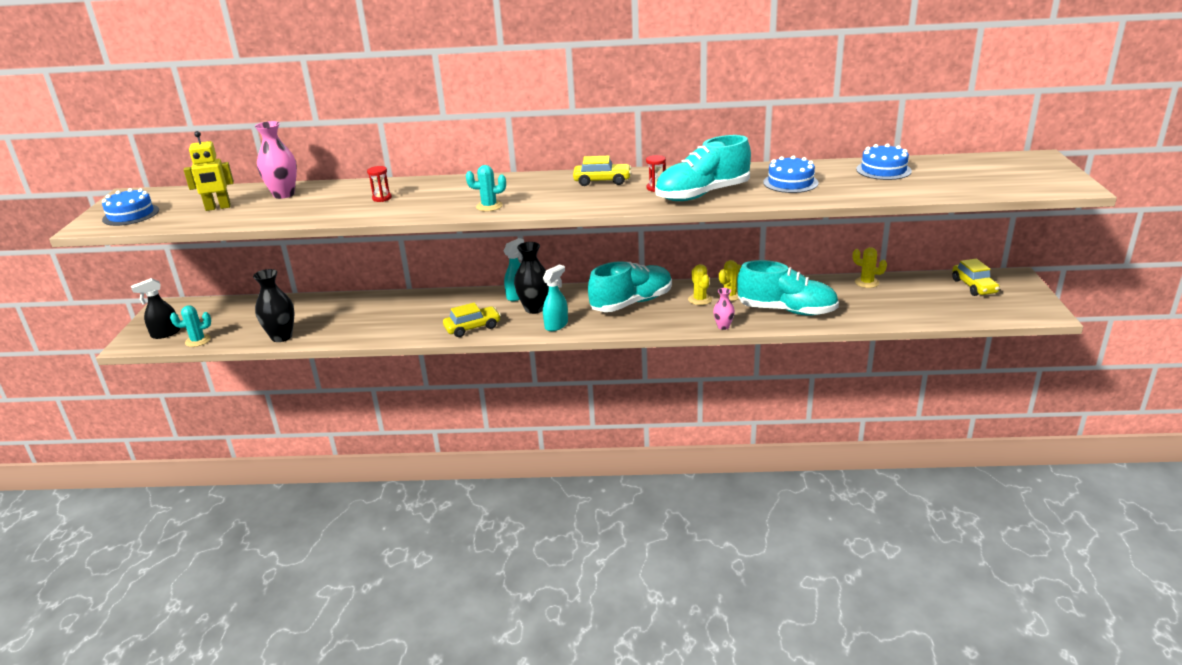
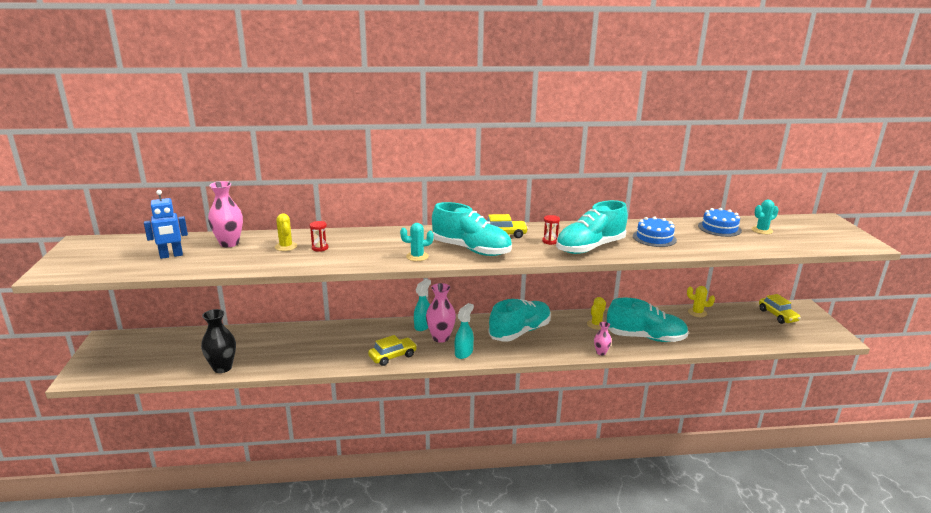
camera: 10 degrees left, 5 degrees down
blue cake [102,188,159,226] -> none
black spray bottle [131,278,180,339] -> none
turquoise cactus [170,305,211,347] -> turquoise cactus moved to [751,200,779,234]
yellow robot [184,131,234,211] -> blue robot [144,190,188,259]
black vase [514,242,549,314] -> pink vase [426,283,456,343]
yellow cactus [688,264,712,305] -> yellow cactus moved to [275,213,297,251]
none -> turquoise shoe [432,202,512,256]

